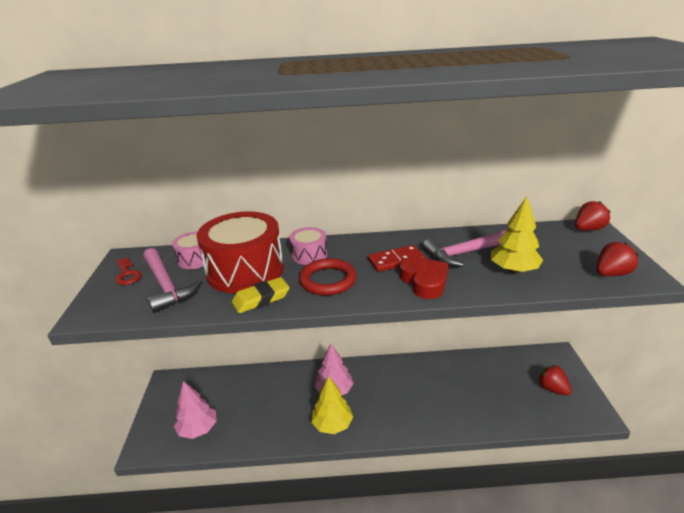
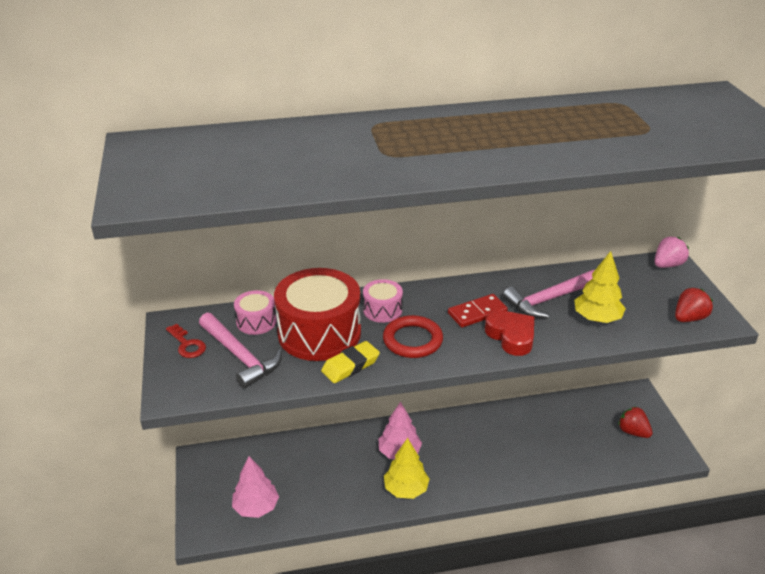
camera: 10 degrees left, 5 degrees up
red strawberry [575,201,610,230] -> pink strawberry [654,237,689,268]

